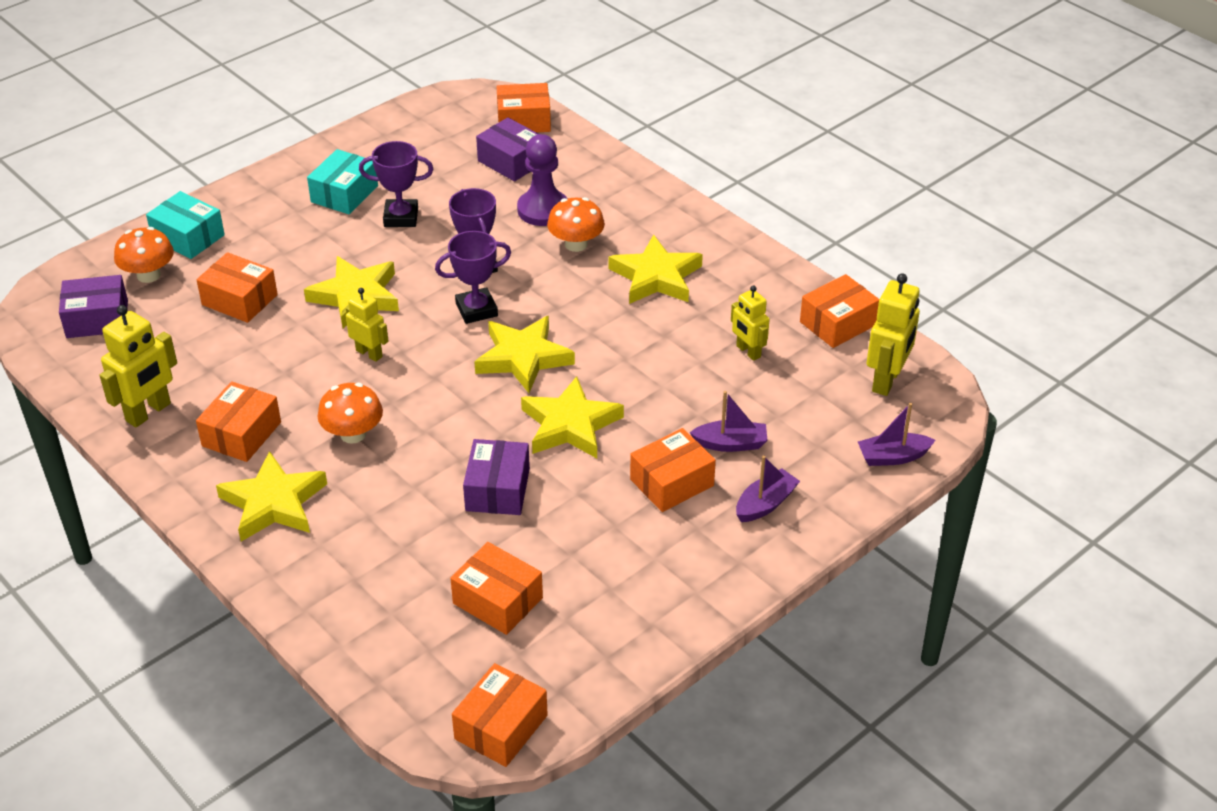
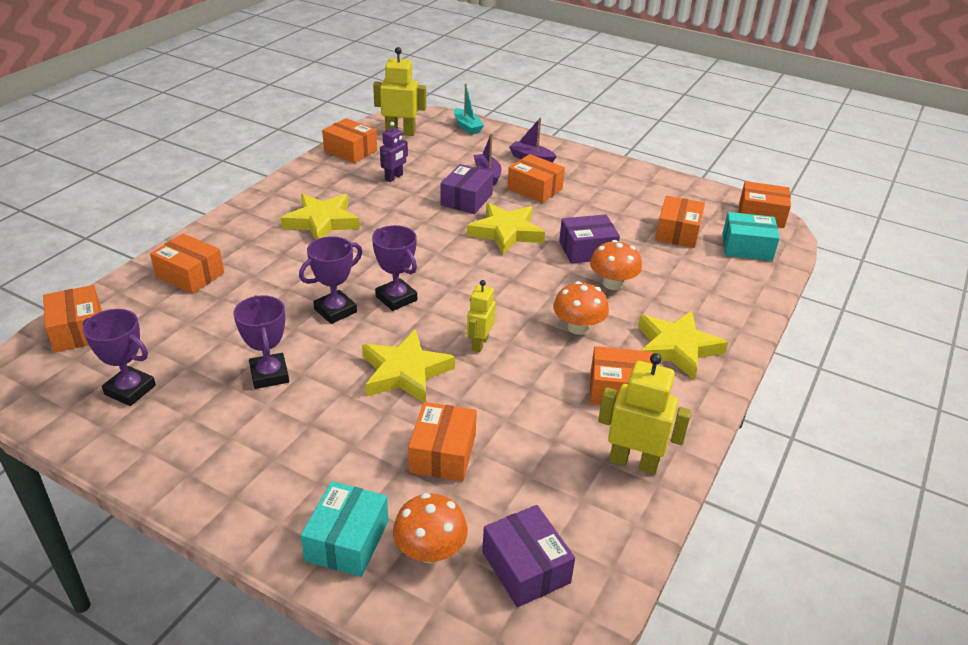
camera: 110 degrees left, 5 degrees down
turquoise box [307,149,378,214] -> turquoise box moved to [722,212,780,261]
yellow star [474,316,575,393] -> none
purple box [476,117,539,181] -> purple box moved to [440,164,493,214]
purple pawn [517,134,568,226] -> none
orange mushroom [547,197,605,252] -> orange mushroom moved to [590,240,642,290]
yellow robot [731,286,770,361] -> purple robot [380,122,408,182]
purple boat [858,403,936,466] -> turquoise boat [454,84,484,135]
none -> purple trophy [83,309,156,406]
none -> orange box [150,234,224,294]

